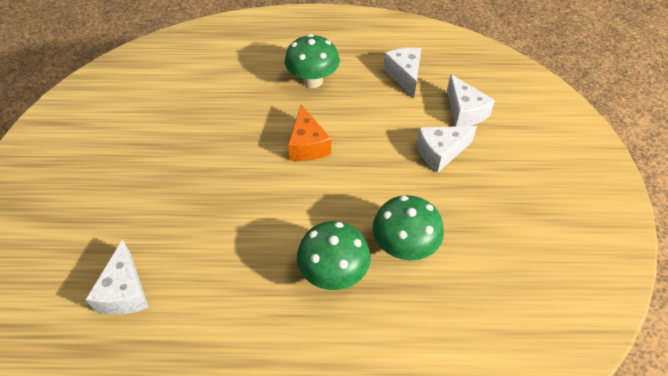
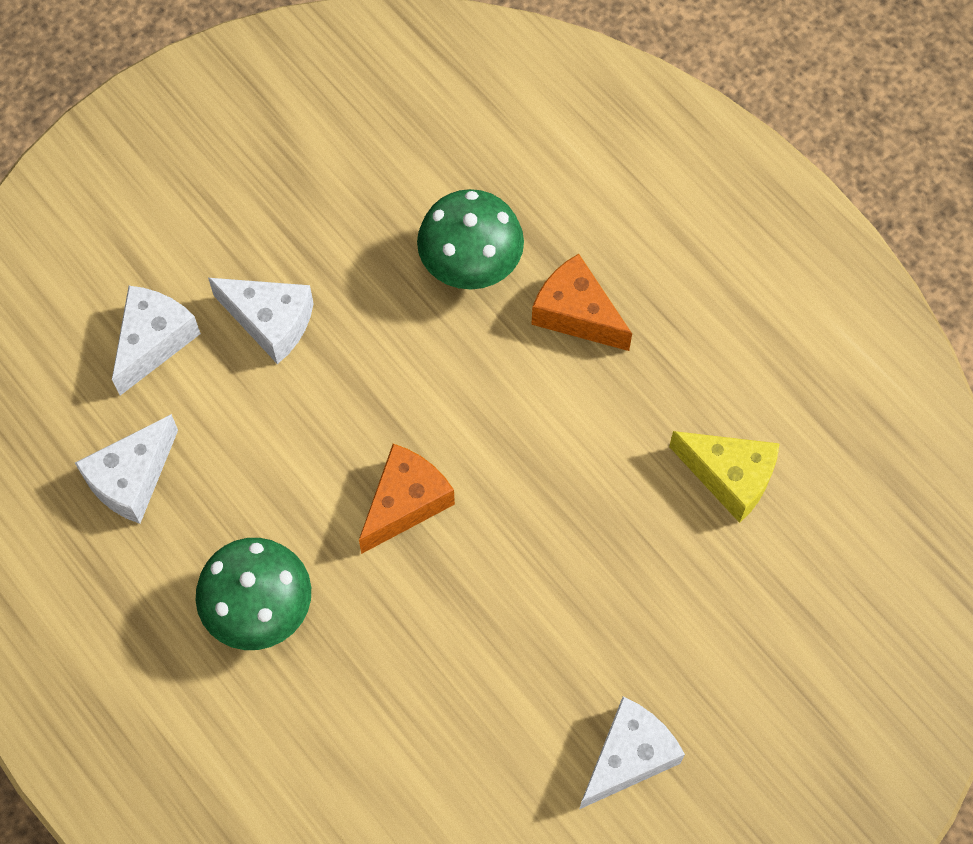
camera: 130 degrees left, 15 degrees up
white cheese [85,239,149,315] -> white cheese moved to [580,697,685,809]
green mushroom [297,221,371,290] -> orange cheese [531,254,632,351]
none -> yellow cheese [669,431,780,523]

